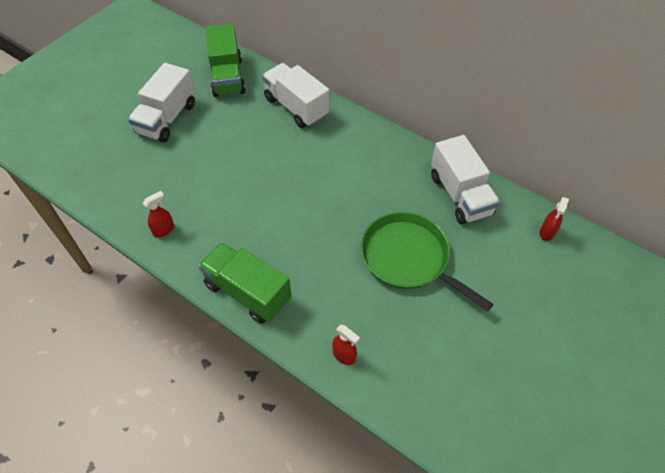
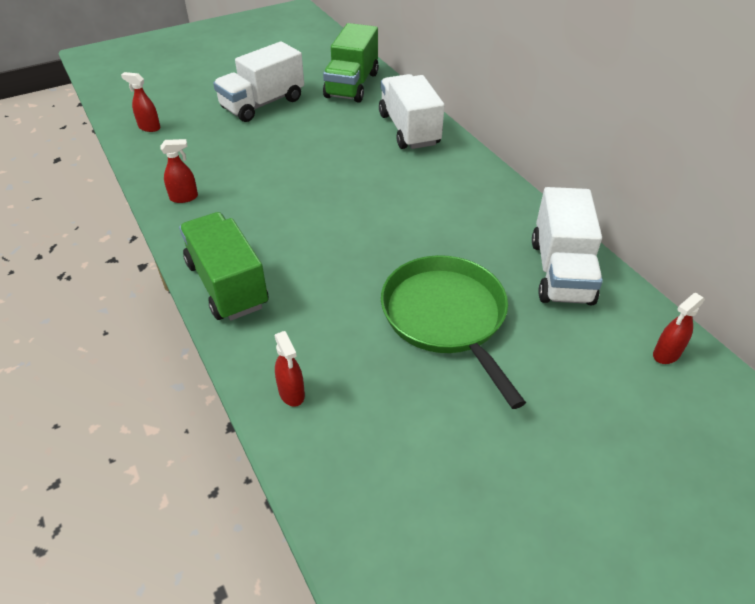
camera: 25 degrees right, 10 degrees down
none -> red spray bottle [121,72,160,132]

